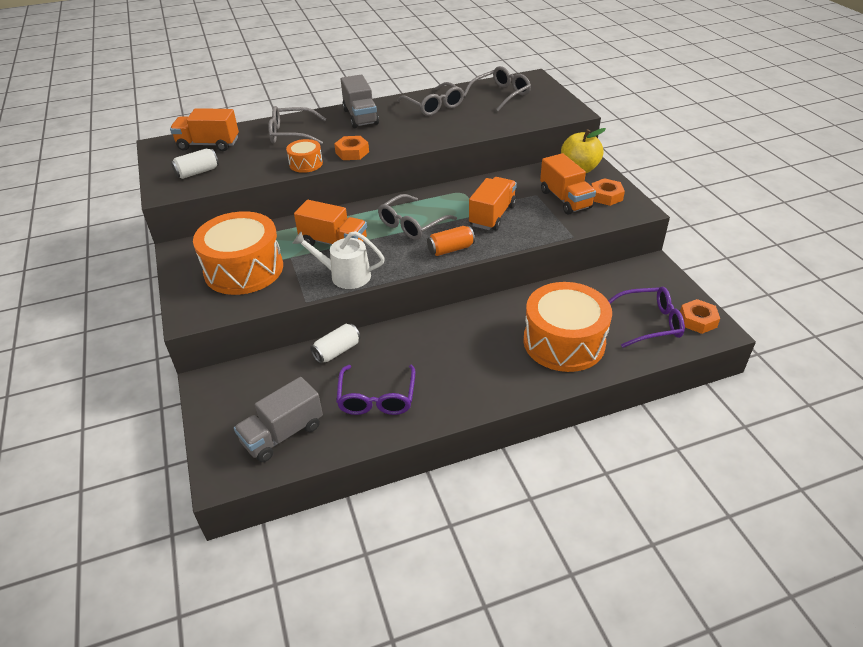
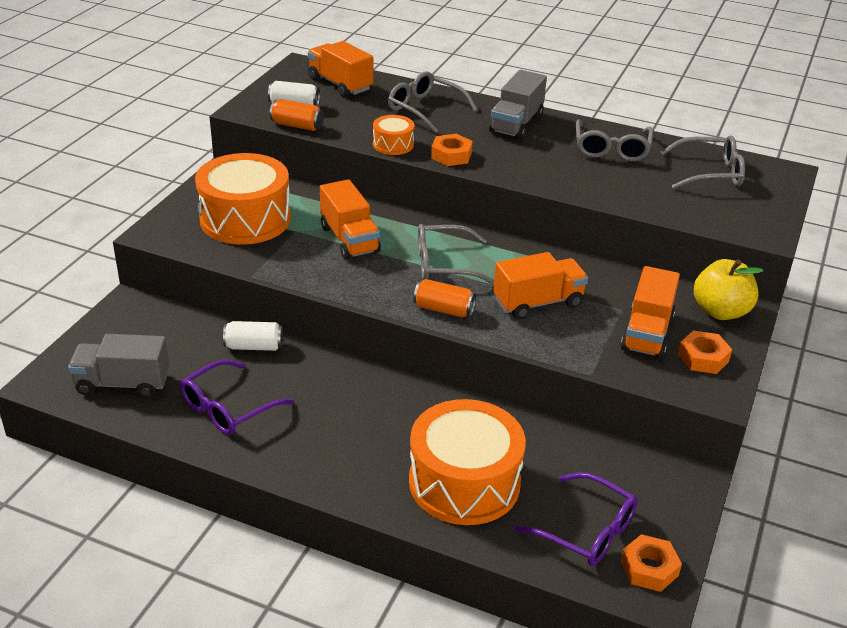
camera: 40 degrees right, 5 degrees down
white watering can [292,231,385,289] -> none
none -> orange can [270,99,324,131]

